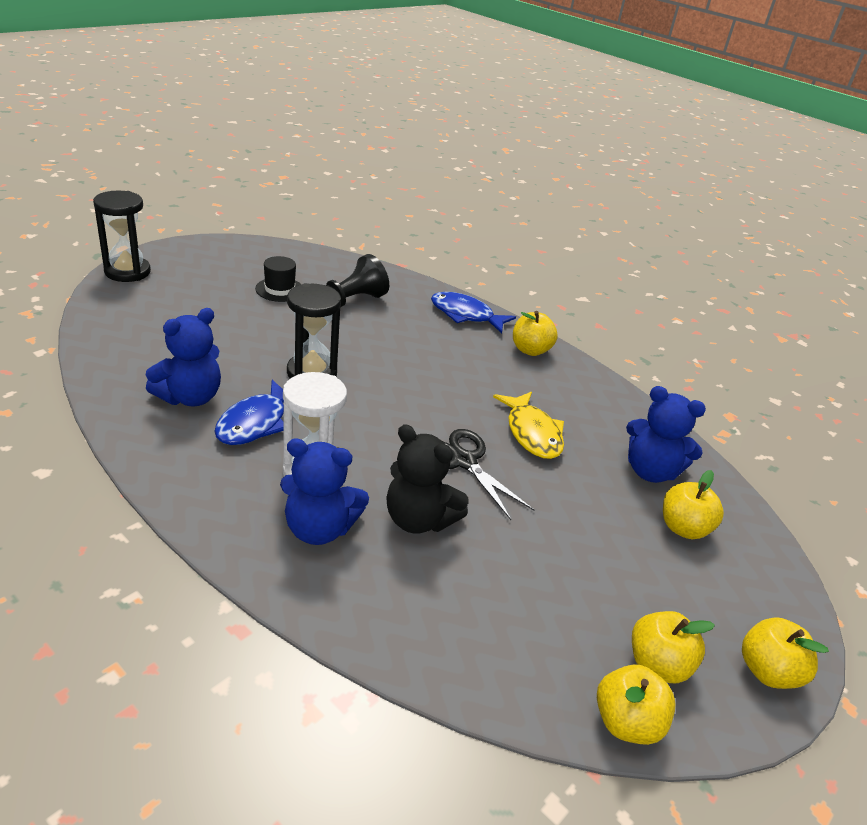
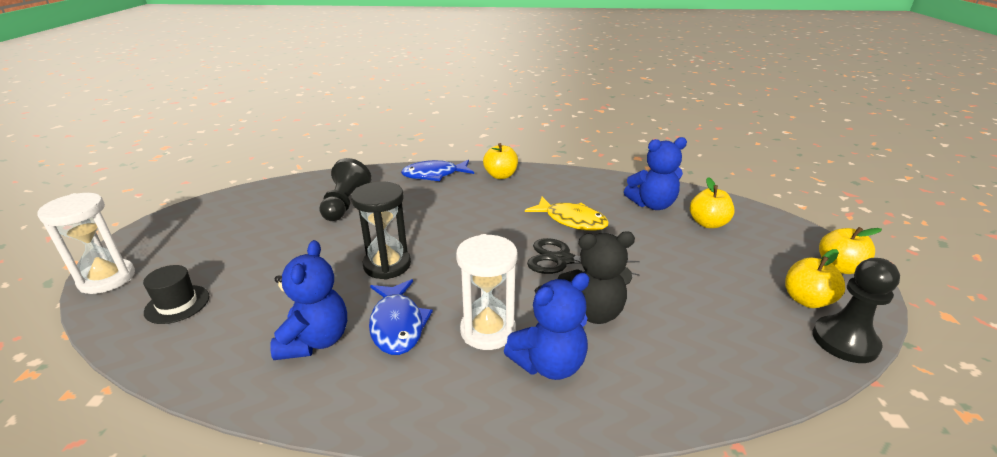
camera: 35 degrees left, 5 degrees down
black hourglass [93,191,151,282] -> white hourglass [38,193,135,294]
black hat [255,256,302,302] -> black hat moved to [143,265,209,324]
yellow apple [597,664,676,745] -> black pawn [813,258,900,363]

